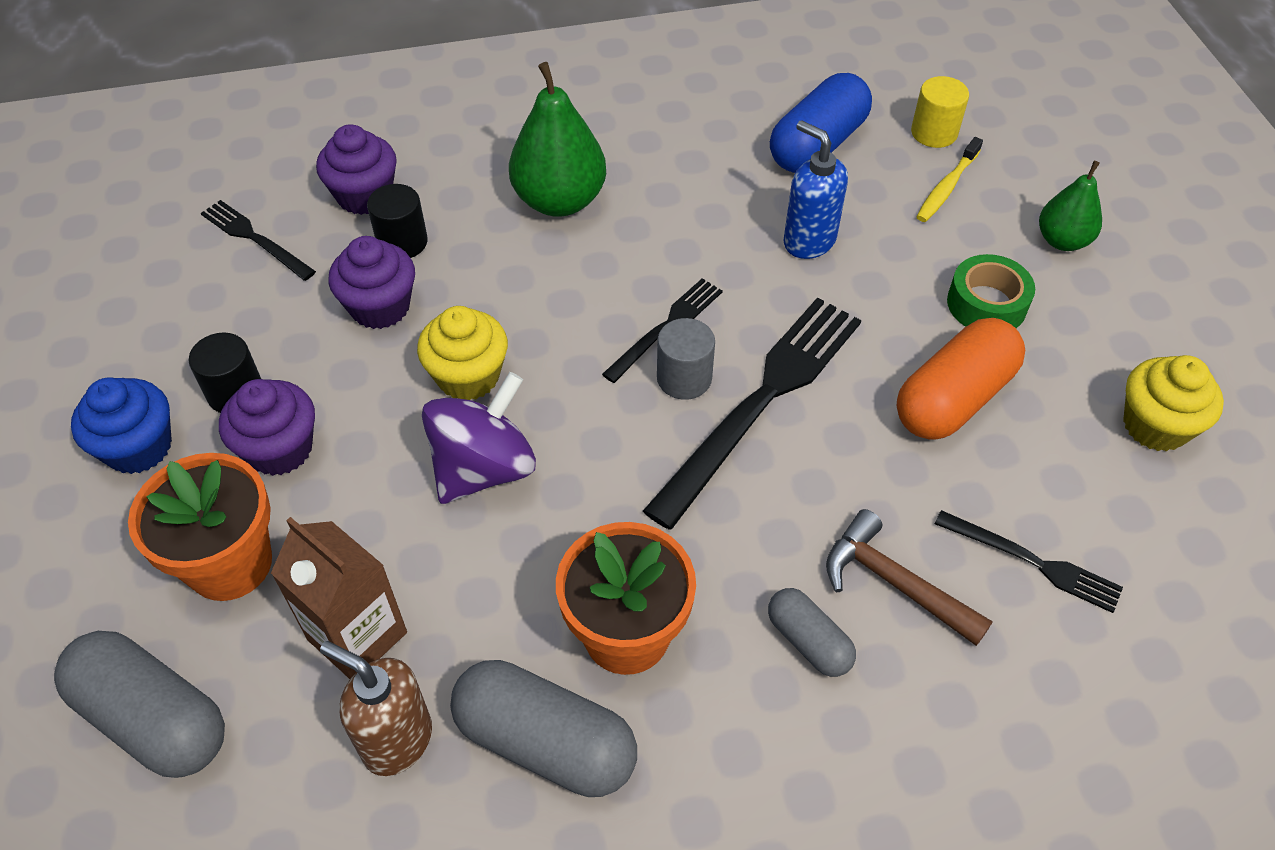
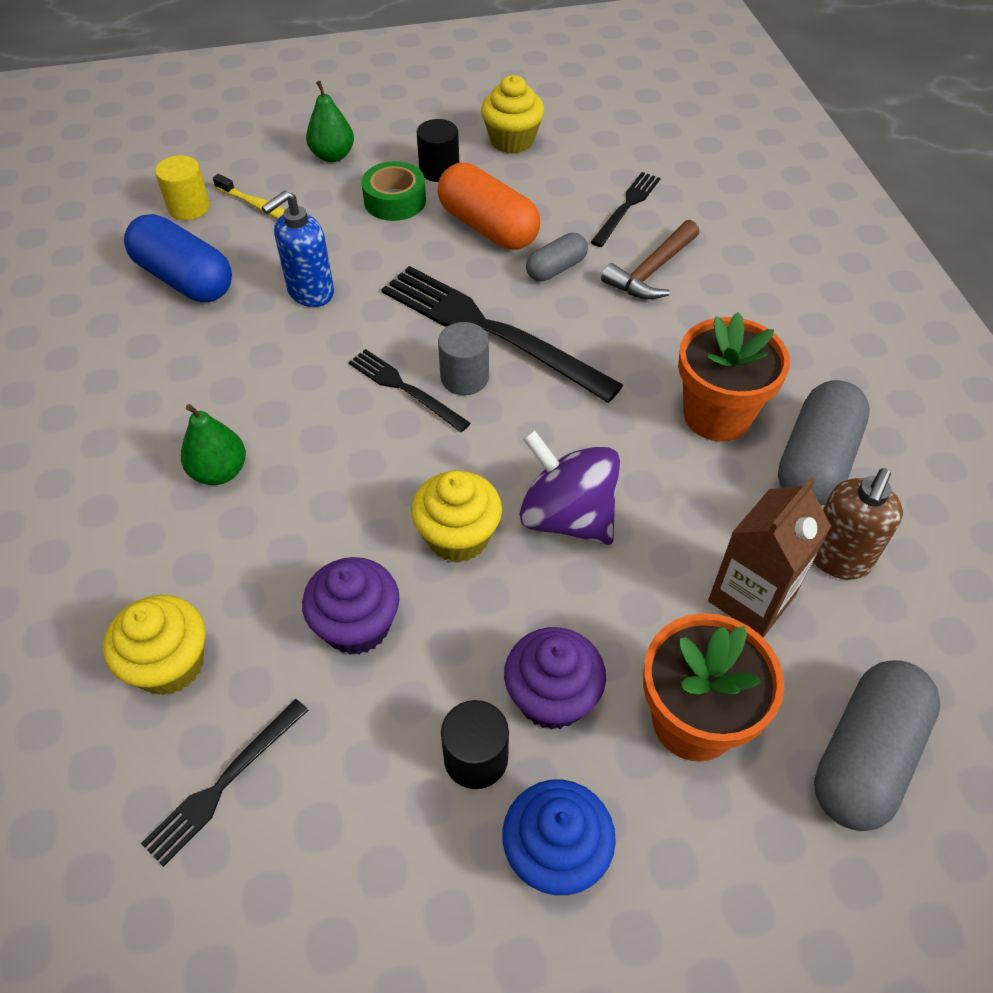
camera: 90 degrees left, 0 degrees up
purple cupcake [316,124,397,215] -> yellow cupcake [103,595,206,695]
black cylinder [367,184,428,258] -> black cylinder moved to [417,119,459,182]
green pear [509,62,606,217] -> green pear [181,404,246,485], size x0.60
grey capsule [768,588,856,677] -> grey capsule moved to [526,233,588,282]

